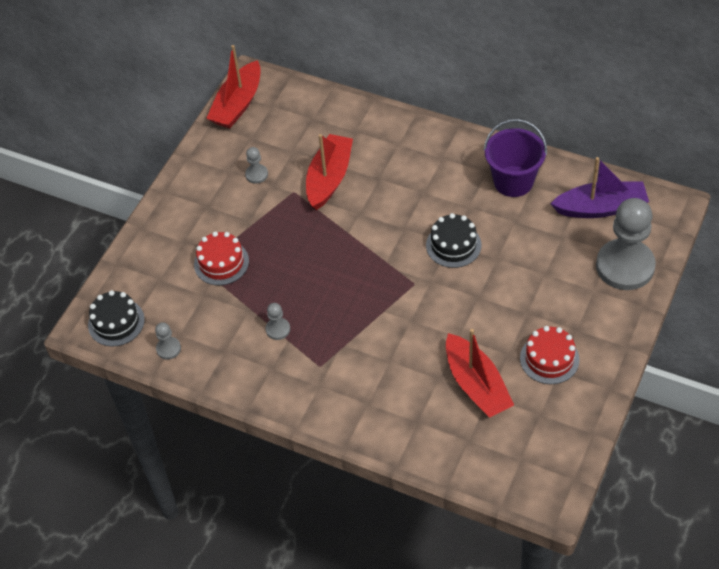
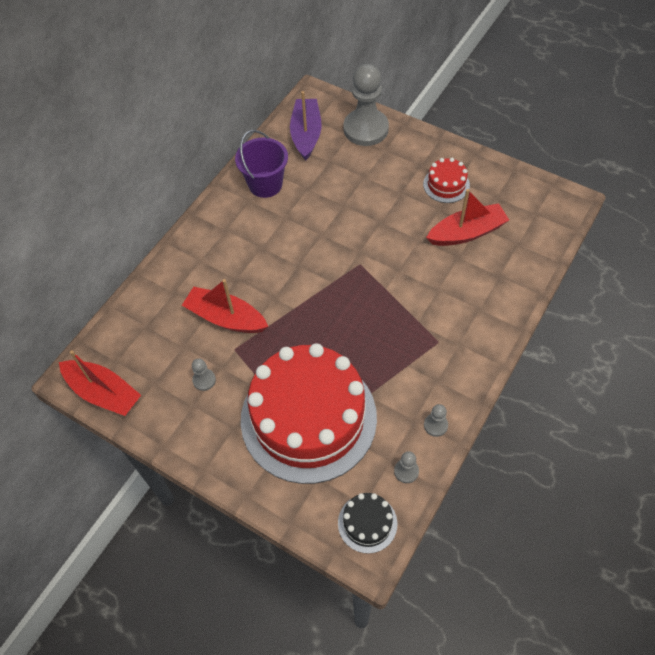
camera: 85 degrees left, 5 degrees up
red cake [194,231,249,285] -> red cake [241,343,377,484], size x2.46
grey pawn [266,303,290,340] -> grey pawn moved to [424,404,448,437]
black cake [426,213,482,268] -> none

